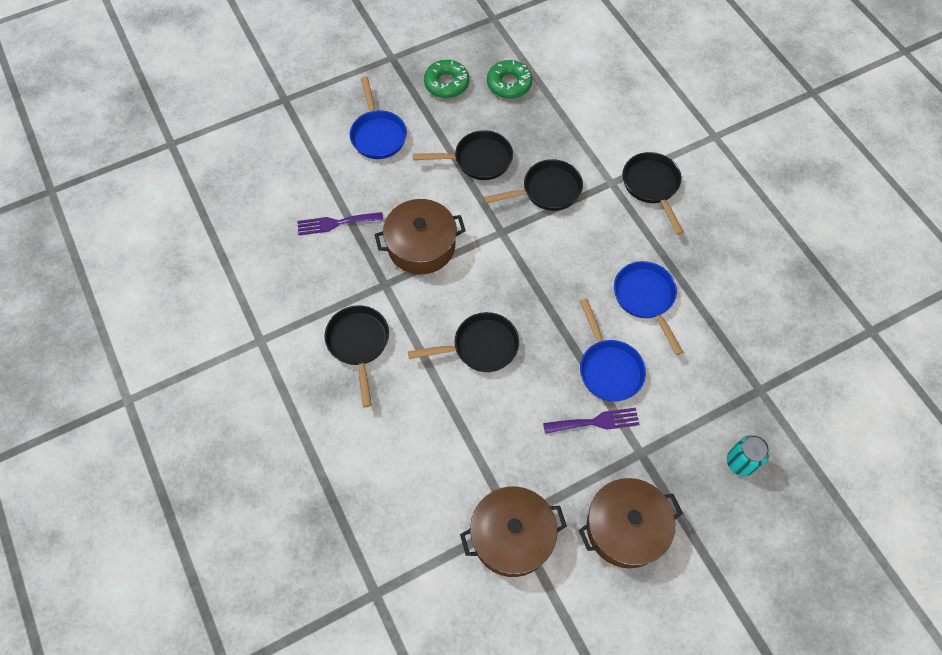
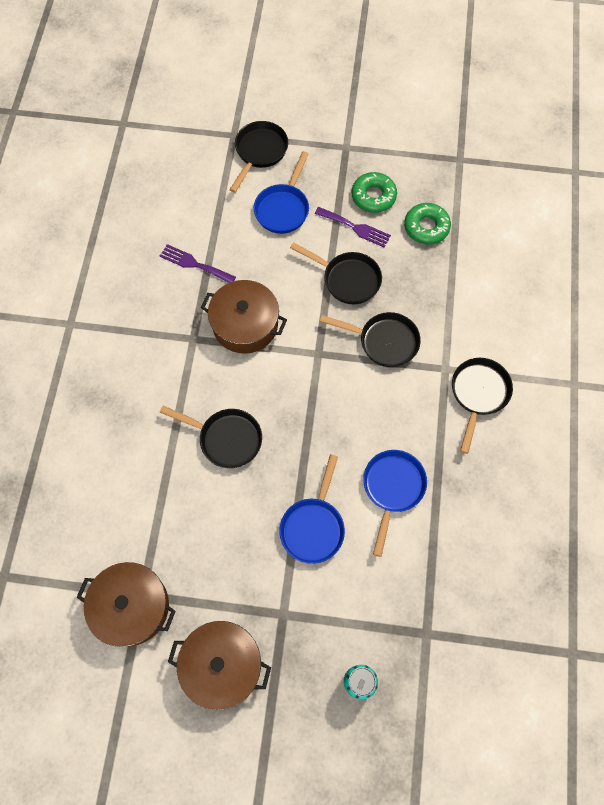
camera: 35 degrees right, 5 degrees up
black pan [325,305,389,407] -> black pan moved to [229,121,288,193]
purple fork [543,408,640,434] -> purple fork moved to [315,207,391,247]

